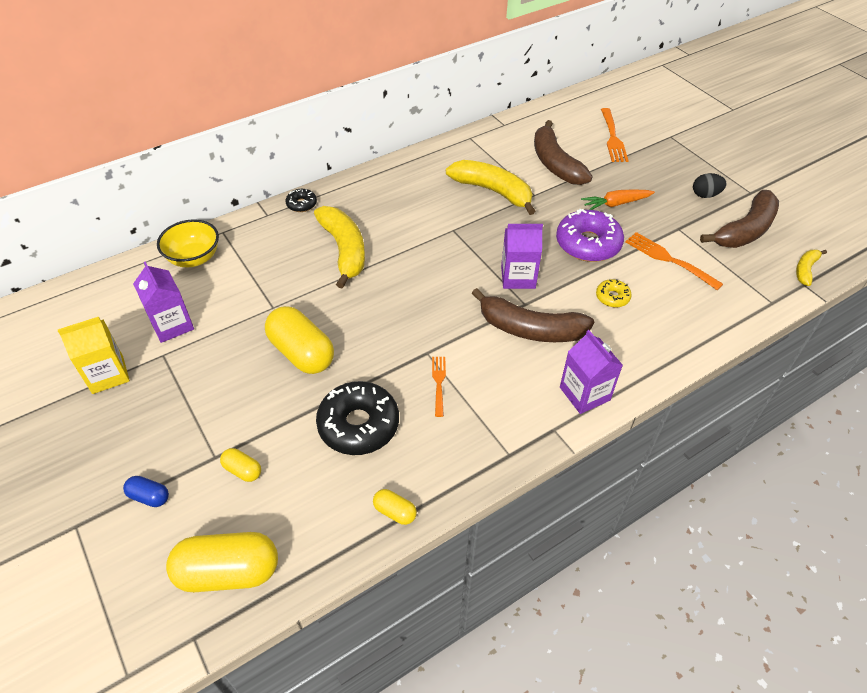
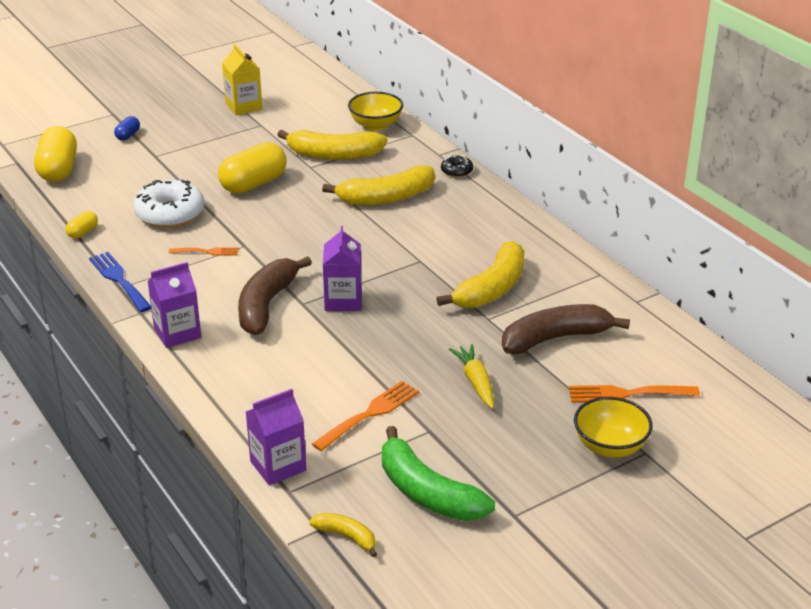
camera: 90 degrees right, 15 degrees down
purple carton [133,261,194,343] -> purple carton moved to [246,389,306,486]
yellow capsule [220,448,261,482] -> none
black donut [316,381,399,455] -> white donut [133,180,205,228]
purple donut [556,209,624,262] -> none
orange carrot [581,189,655,210] -> yellow carrot [449,344,494,409]
yellow donut [596,279,632,307] -> none
black egg [693,173,727,198] -> none
brown banana [700,190,779,248] -> green banana [382,426,495,521]
none -> blue fork [89,252,151,312]
none -> yellow banana [277,130,388,160]
none -> yellow bowl [574,397,653,458]

